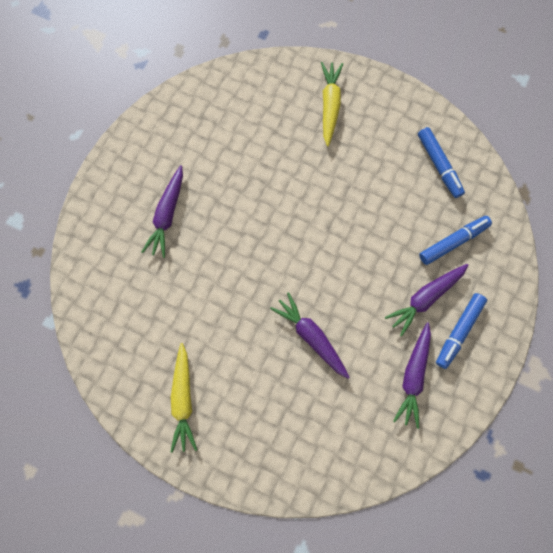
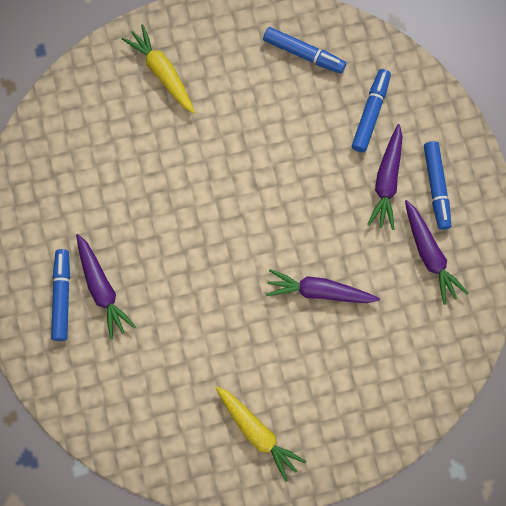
camera: 40 degrees left, 0 degrees up
none -> blue marker [51,249,70,341]

